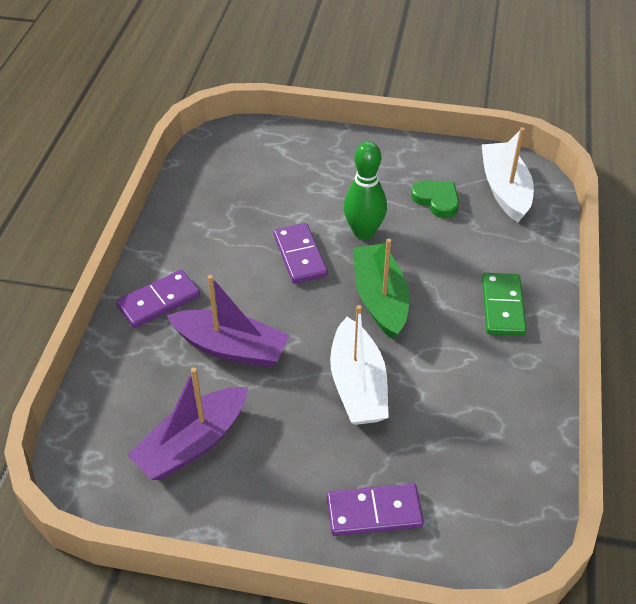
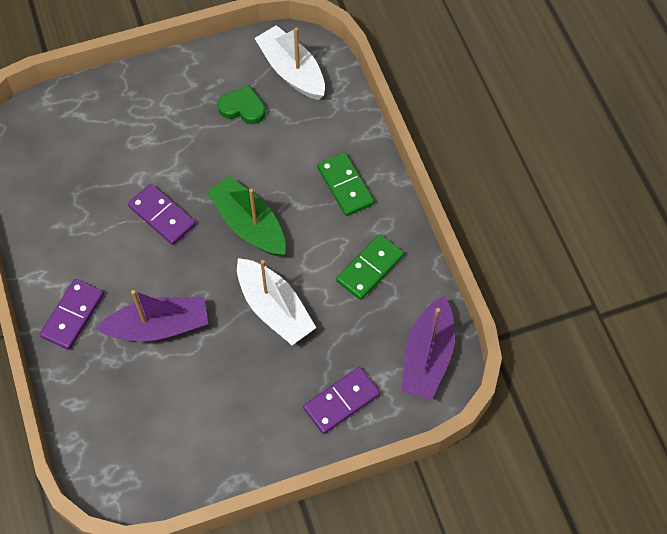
camera: 30 degrees left, 15 degrees up
purple boat [128,368,248,480] -> purple boat moved to [401,296,455,400]
green bowling pin [344,141,387,240] -> none
none -> green domino [336,234,404,300]

